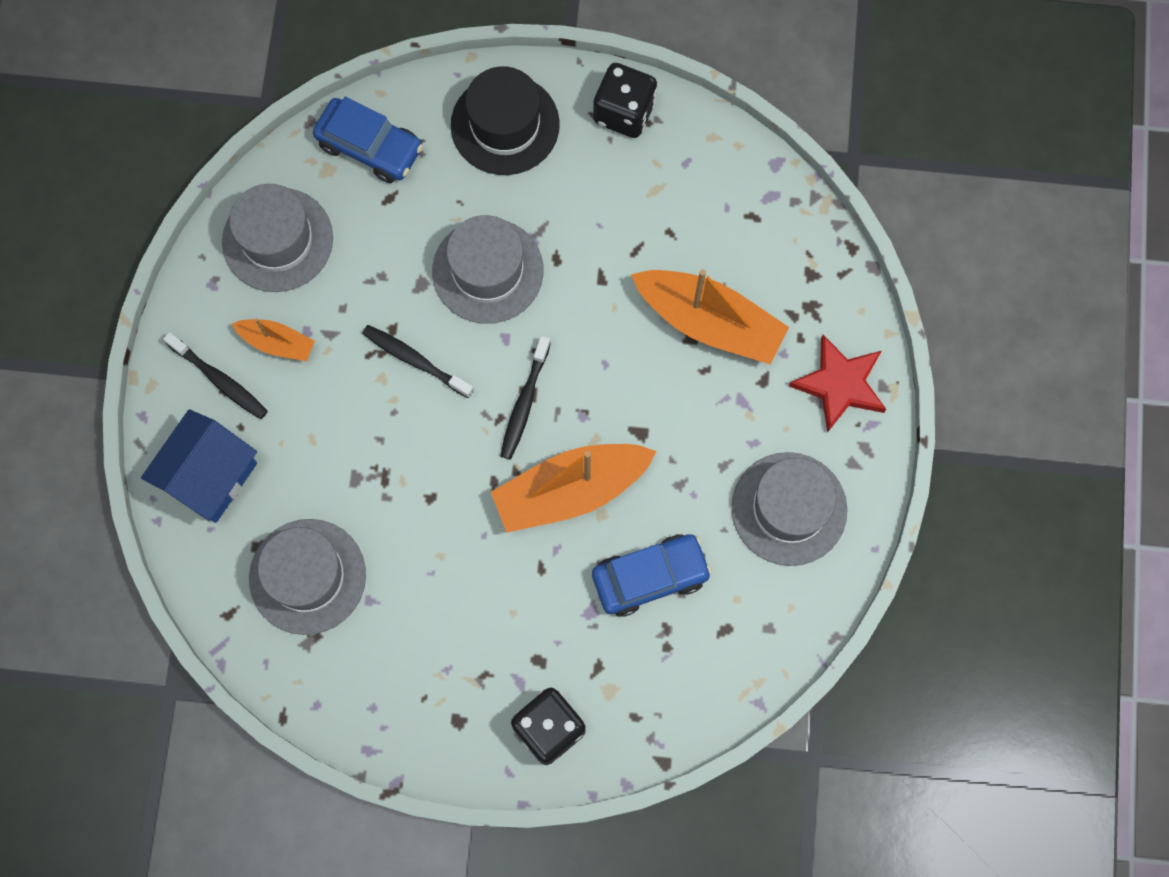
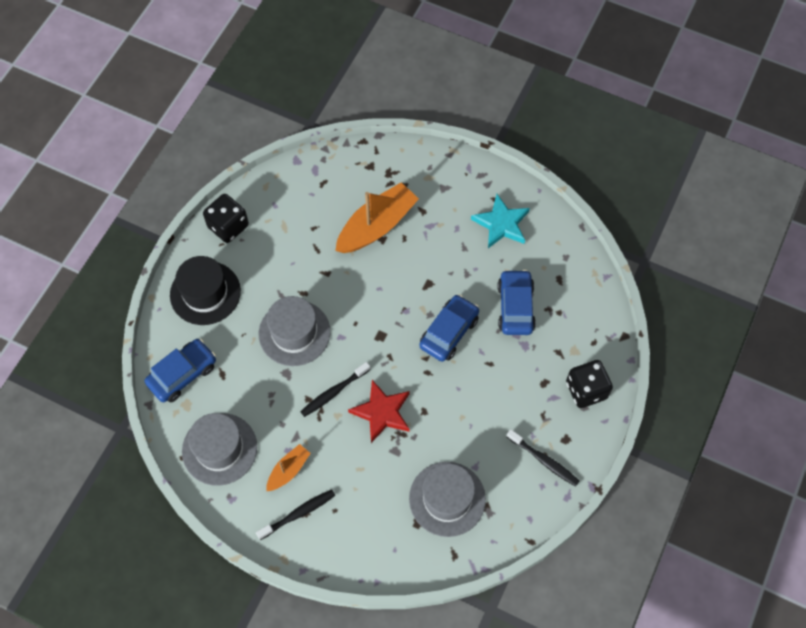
camera: 70 degrees left, 10 degrees down
blue house [141,409,257,523] -> none
orange boat [491,444,657,533] -> blue car [419,294,479,362]
black toothbrush [500,336,551,460] -> black toothbrush moved to [506,429,580,487]
grey hat [731,452,847,566] -> turquoise star [471,194,530,248]
red star [789,335,886,433] -> red star moved to [348,380,410,443]

